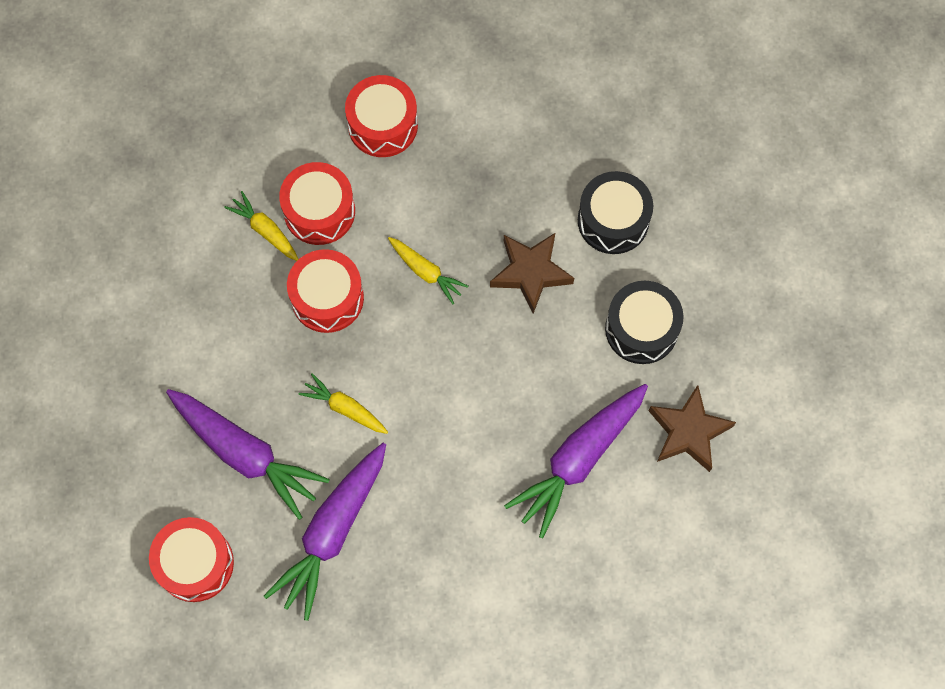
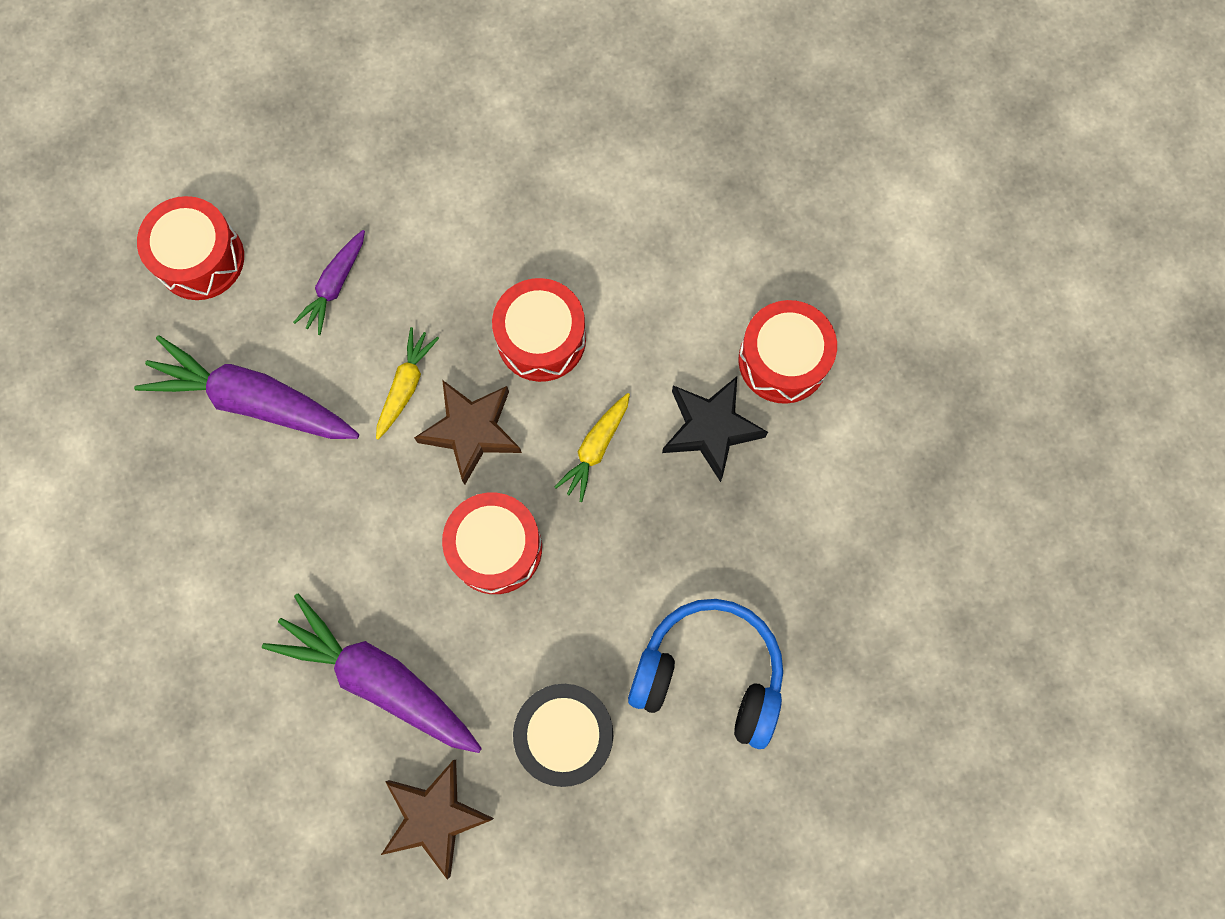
camera: 80 degrees right, 5 degrees up
purple carrot [166,389,330,520] -> purple carrot [293,230,365,335], size x0.52
yellow carrot [224,191,299,261] -> none
red drum [279,162,355,245] -> red drum moved to [442,493,542,594]
brown star [490,233,574,314] -> brown star moved to [414,380,522,485]
black drum [578,171,653,254] -> blue headphones [628,599,783,749]
none -> black star [662,376,768,482]

